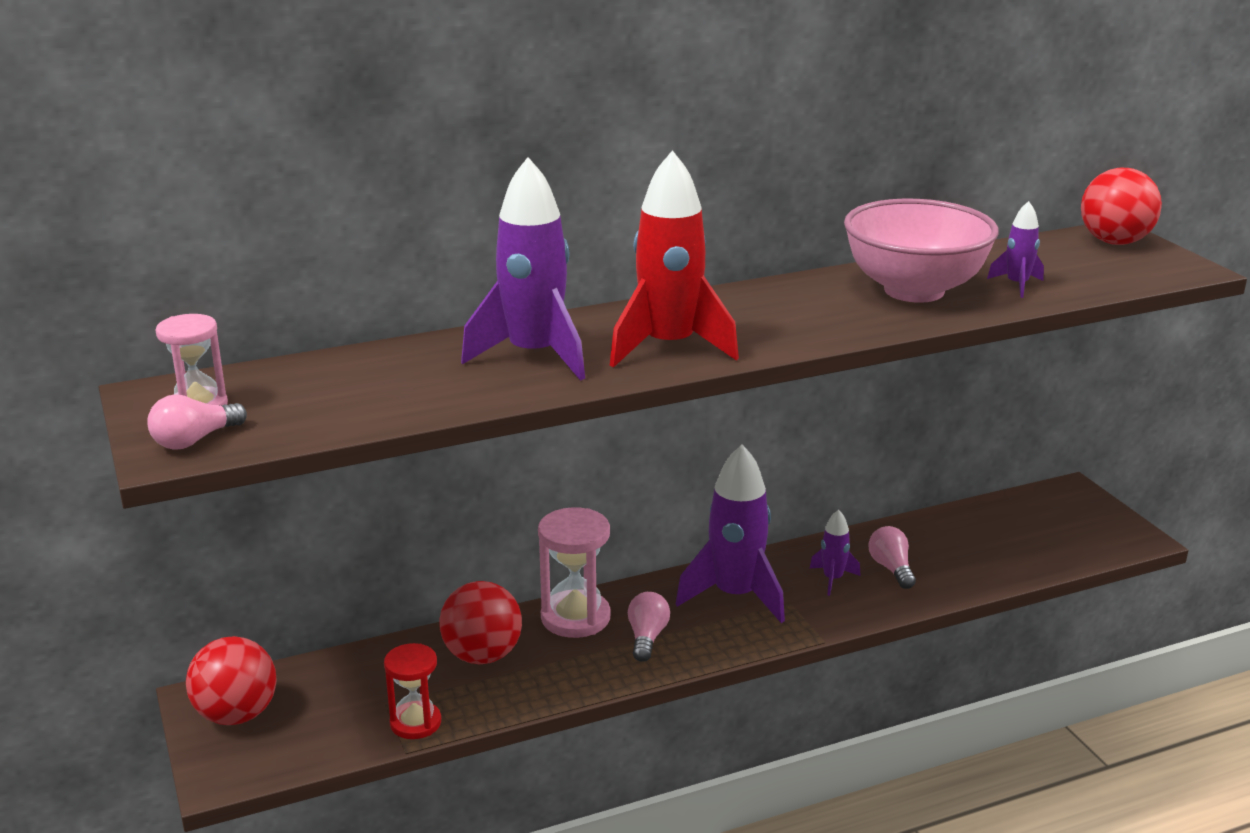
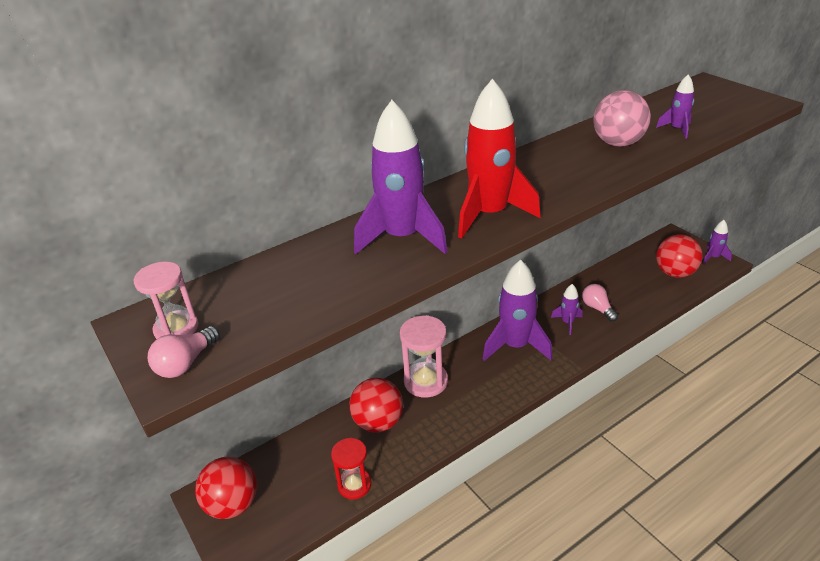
camera: 10 degrees left, 10 degrees up
pink light bulb [628,592,670,662] -> none
pink bowl [844,199,999,303] -> pink ball [593,90,651,147]
red ball [1081,168,1162,245] -> red ball moved to [656,235,703,278]
none -> purple rocket [703,220,732,264]

